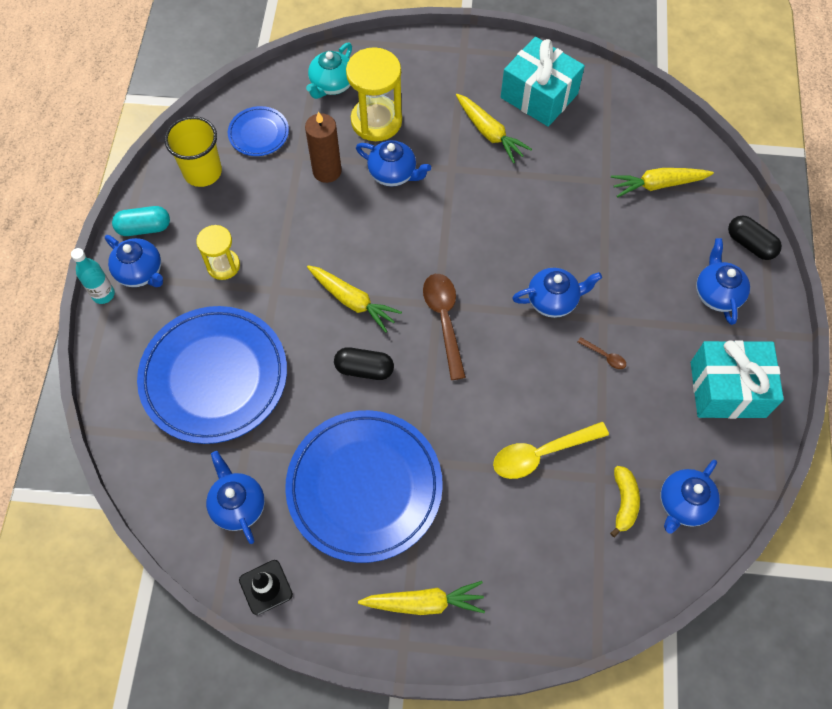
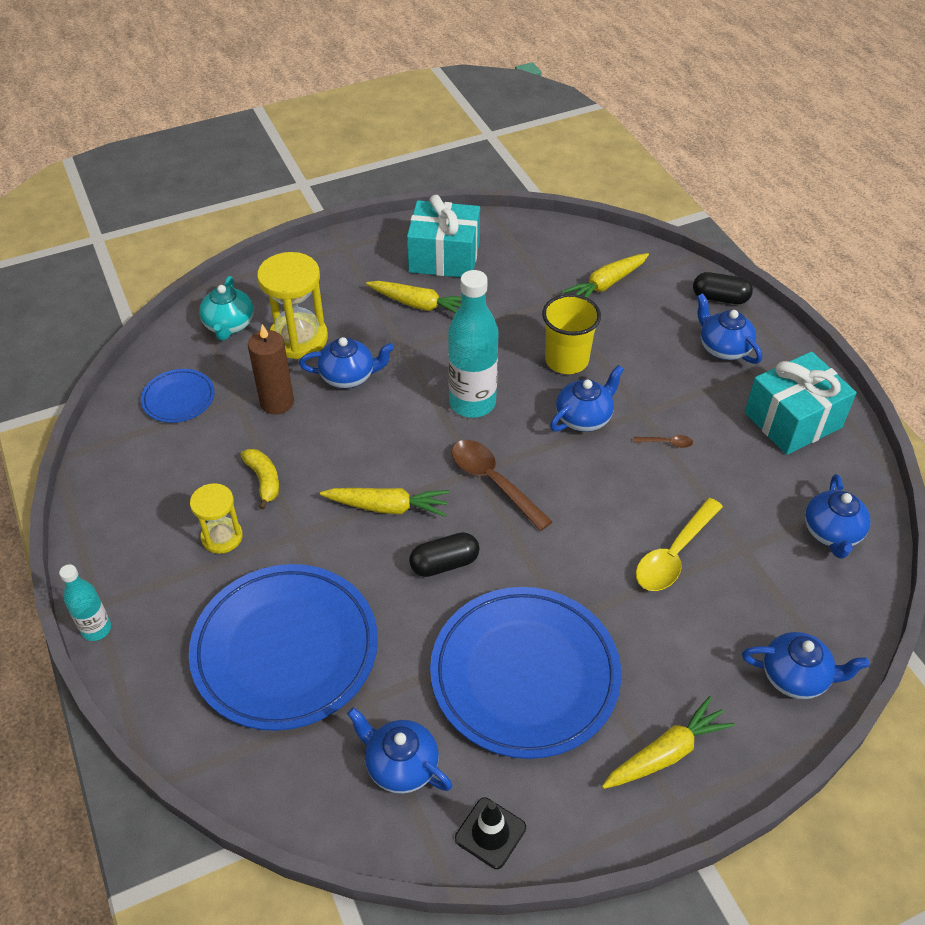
camera: 30 degrees left, 15 degrees down
blue teapot [105,235,163,287] -> blue teapot moved to [742,632,869,699]
turquoise capsule [112,206,170,236] -> none
yellow cup [164,116,222,187] -> yellow cup moved to [542,294,601,374]
yellow banana [610,466,640,537] -> yellow banana moved to [241,449,279,510]
none -> turquoise bottle [448,270,499,418]

